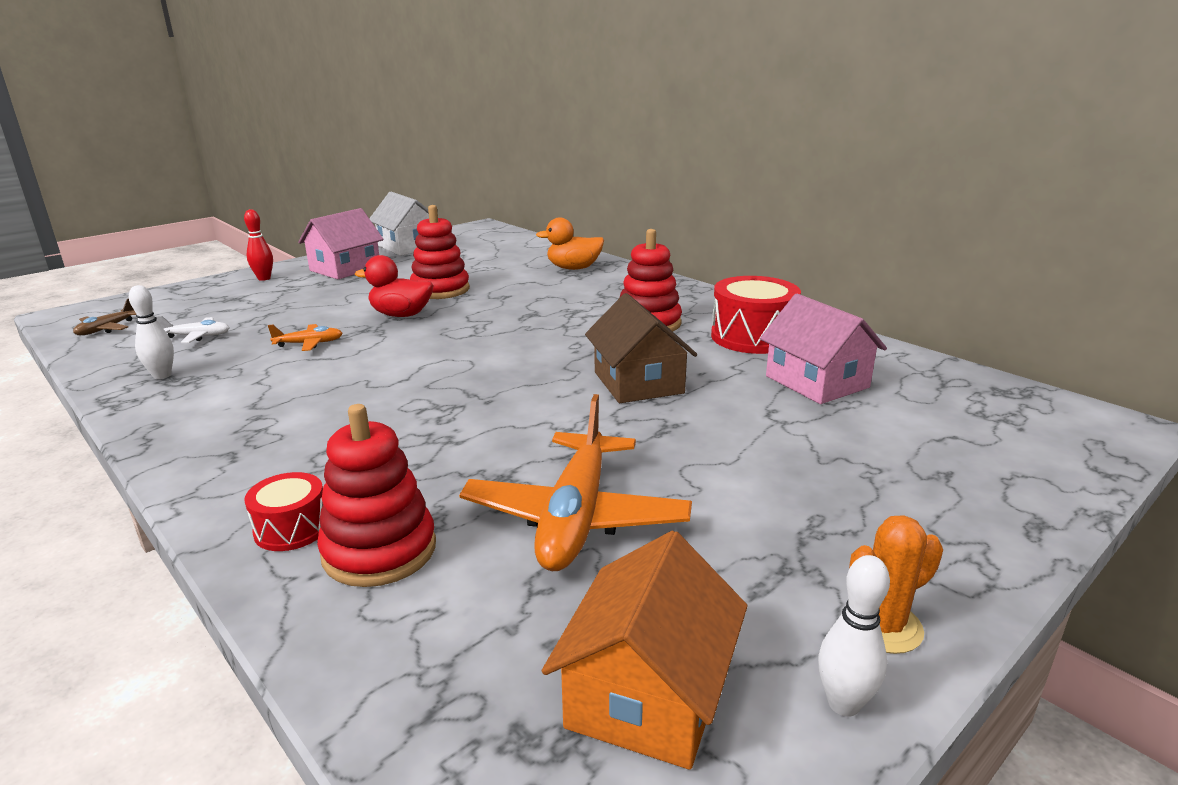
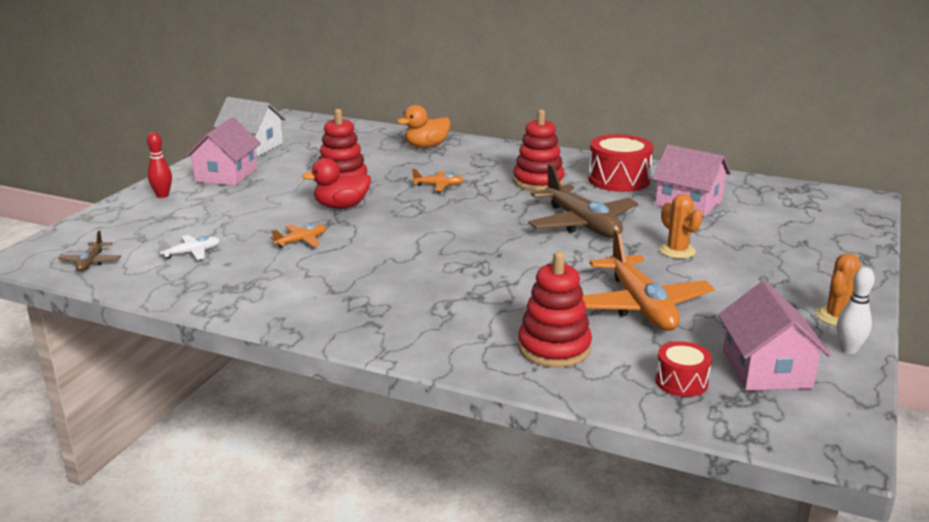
camera: 25 degrees left, 0 degrees up
white bowling pin [129,285,174,379] -> none
red drum [244,472,323,551] -> red drum moved to [655,341,712,397]
orange house [542,531,748,770] -> pink house [718,281,831,391]
brown house [585,293,697,403] -> brown plane [528,164,638,238]
none -> orange plane [412,169,464,191]
none -> orange cactus [659,194,703,259]

